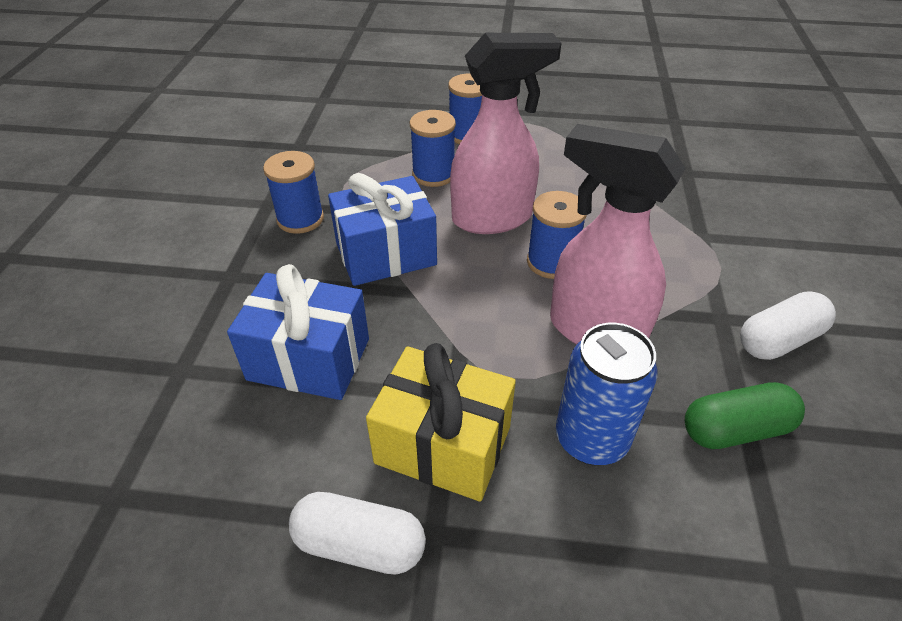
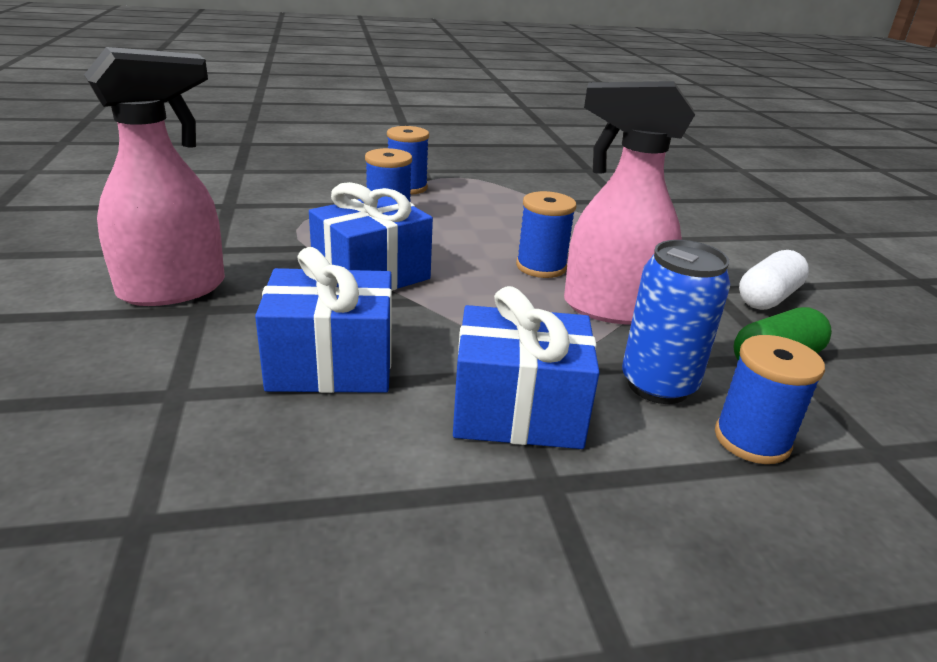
camera: 20 degrees left, 15 degrees down
blue spool [263,151,324,234] -> blue spool moved to [715,335,825,464]
white capsule [289,492,426,575] -> none
yellow gift [366,343,516,502] -> blue gift [453,286,600,449]
pink spray bottle [450,33,561,234] -> pink spray bottle moved to [84,47,225,306]

